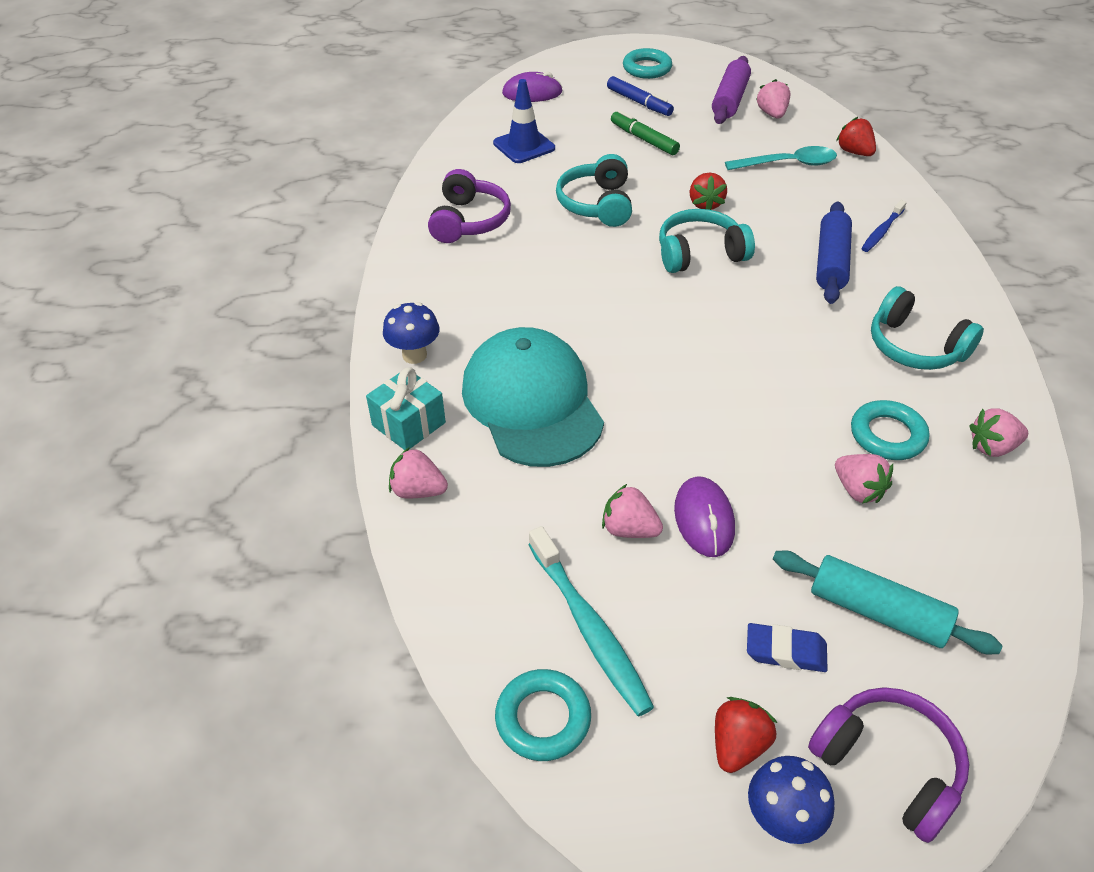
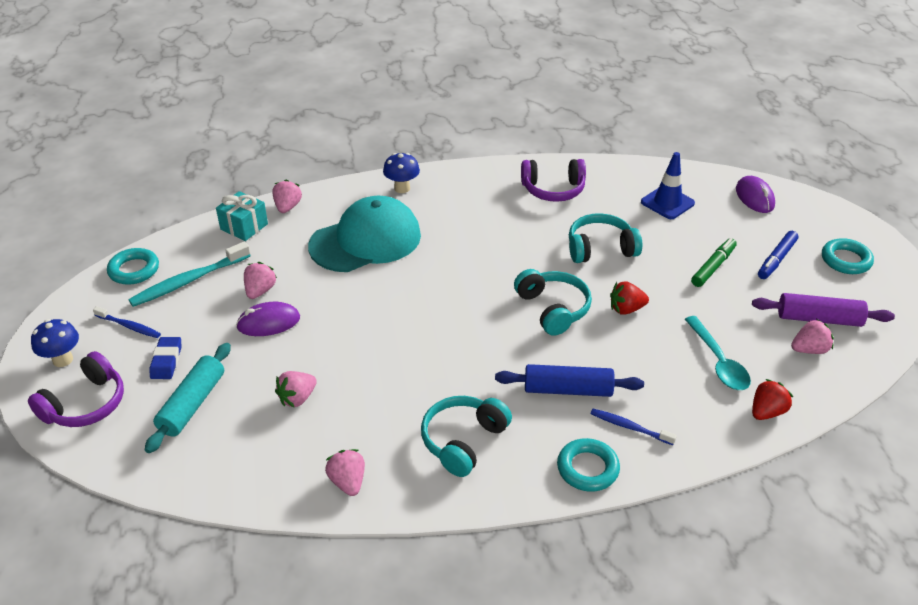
camera: 80 degrees right, 5 degrees down
turquoise gift [366,367,446,450] -> turquoise gift moved to [216,191,268,241]
red strawberry [715,697,777,773] -> none
turquoise ring [851,400,930,460] -> turquoise ring moved to [557,438,620,492]
none -> blue toothbrush [93,306,161,338]

